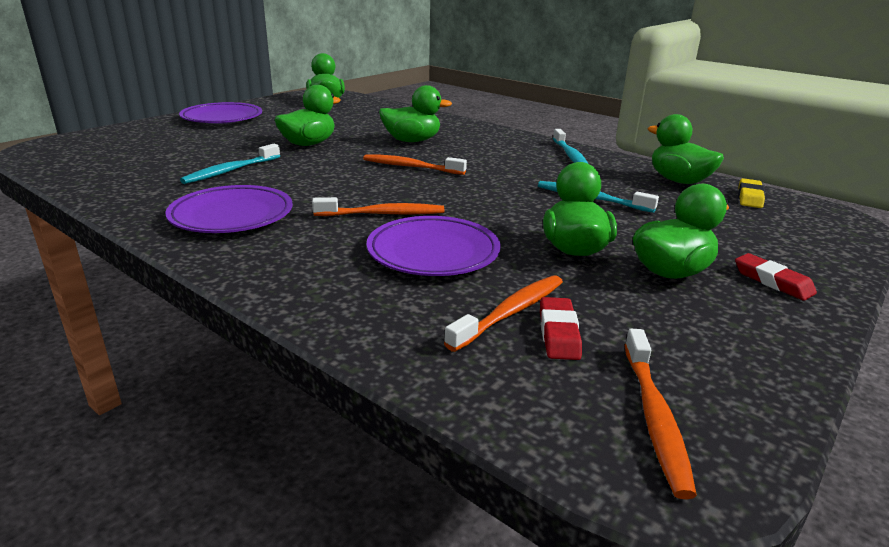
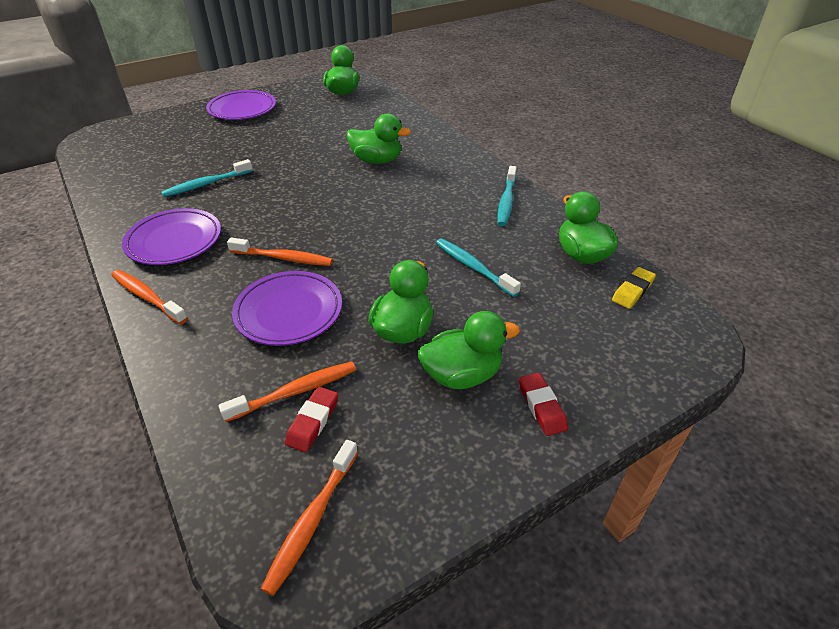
camera: 20 degrees right, 15 degrees up
green duck [275,85,341,146] -> none
orange toothbrush [363,154,467,175] -> orange toothbrush moved to [111,270,188,324]

